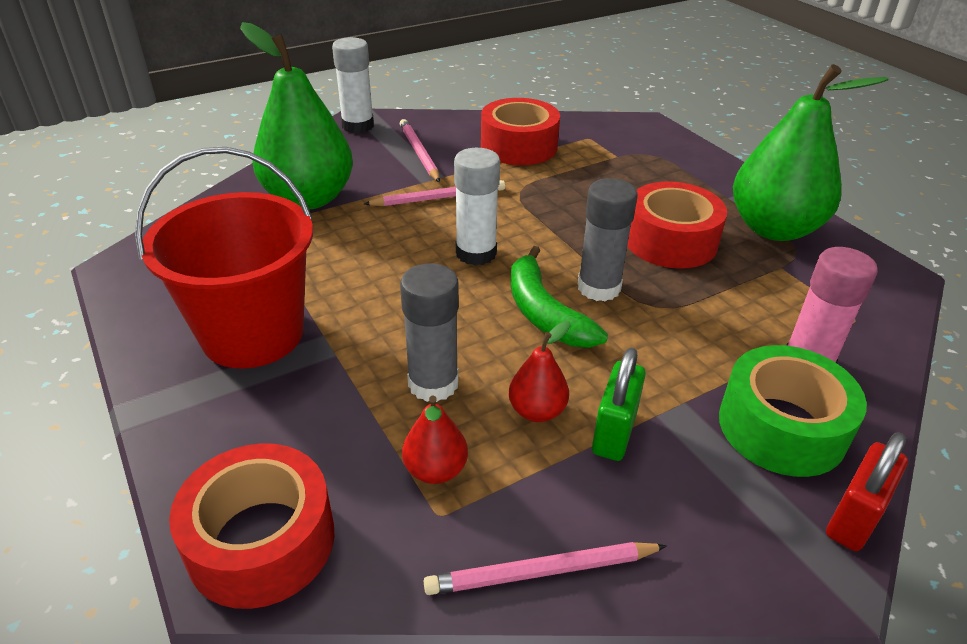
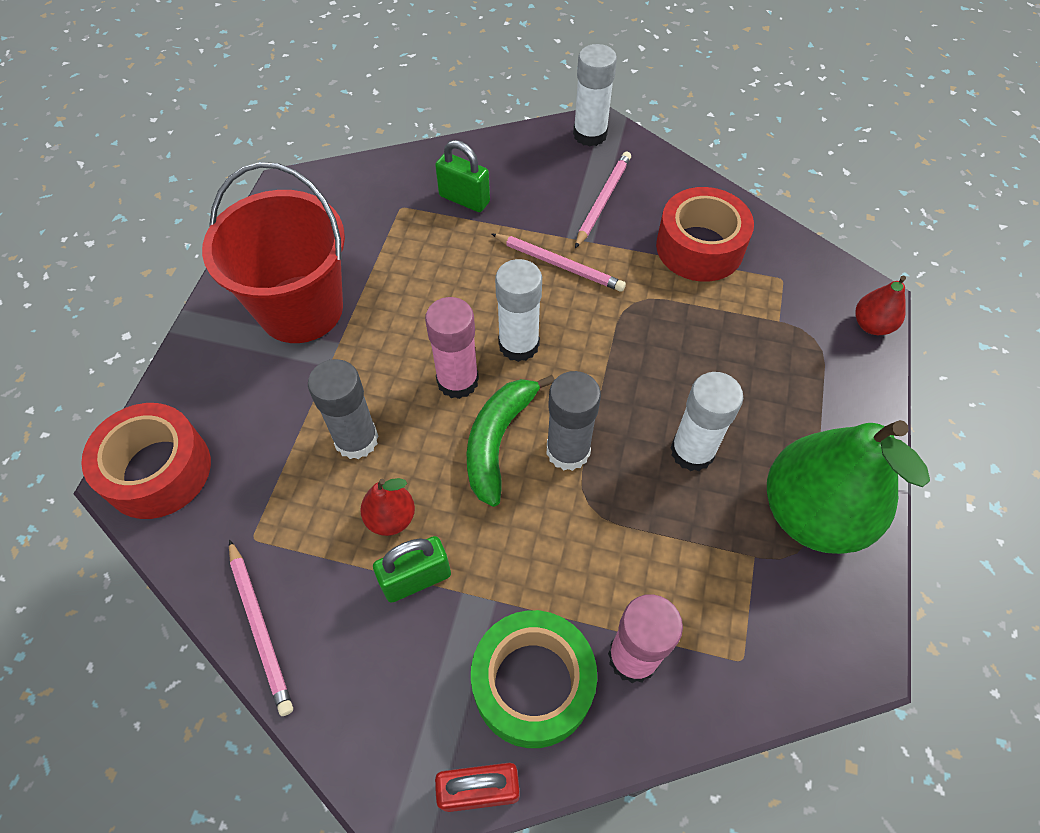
camera: 45 degrees right, 20 degrees up
green pear [240,22,353,210] -> green padlock [435,140,490,212]
red pear [402,395,468,484] -> red pear moved to [855,276,906,335]
pink pencil [424,542,667,595] -> pink pencil turned 150 degrees counterclockwise [229,539,293,716]
red tape [627,181,727,269] -> white glue stick [671,372,743,471]
none -> pink glue stick [425,297,479,399]

